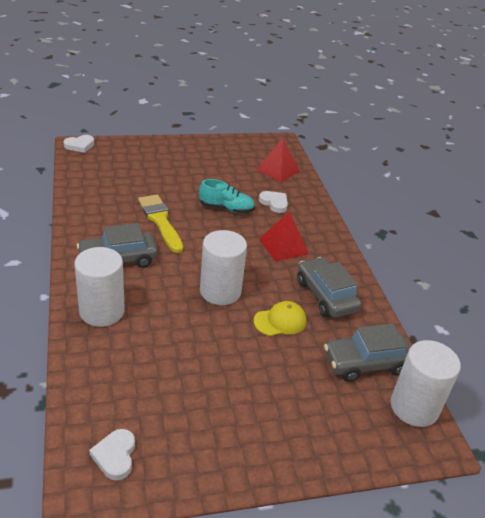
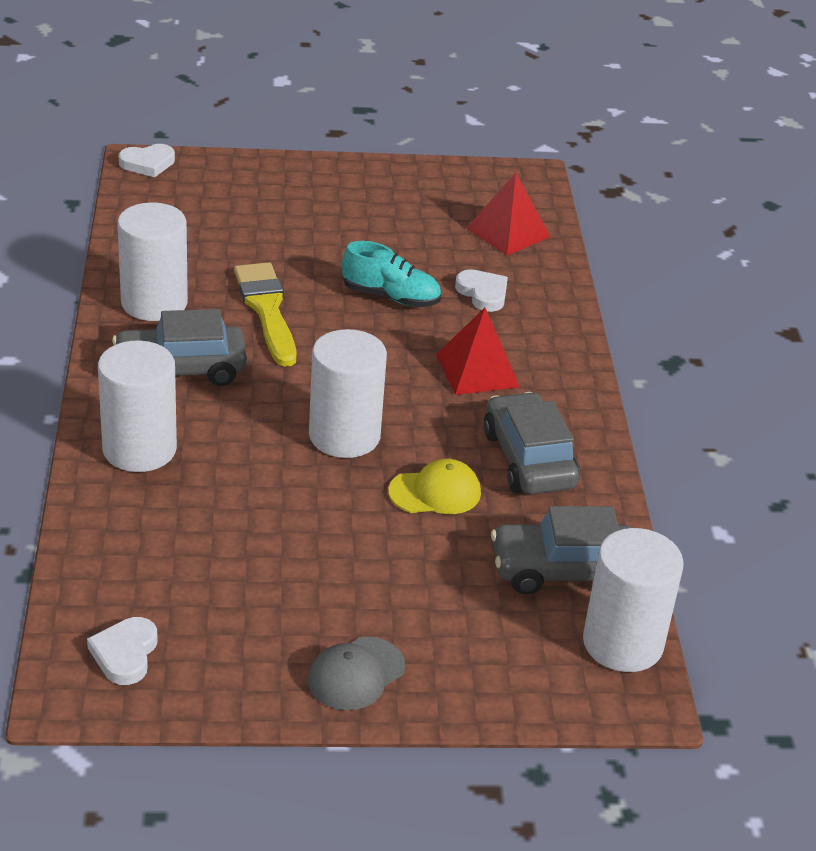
camera: 10 degrees right, 0 degrees up
none -> white cylinder [117,202,188,321]
none -> grey cap [308,637,405,710]

